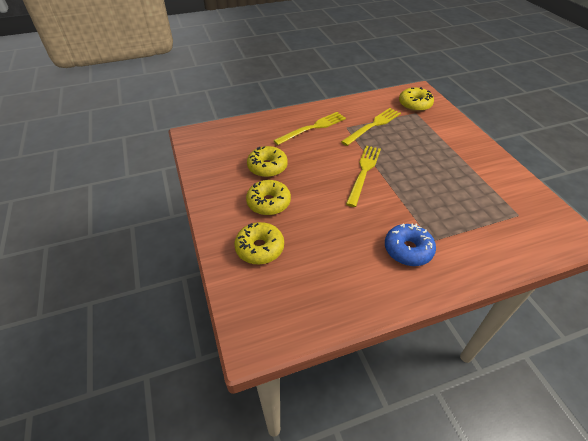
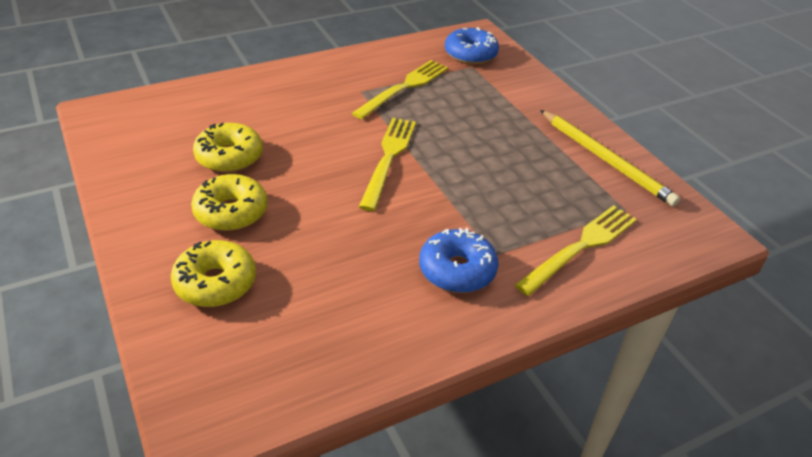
camera: 10 degrees left, 5 degrees down
yellow fork [273,112,346,145] -> yellow fork moved to [515,205,637,296]
yellow donut [399,87,434,112] -> blue donut [445,27,499,65]
none -> yellow pencil [540,110,680,207]

